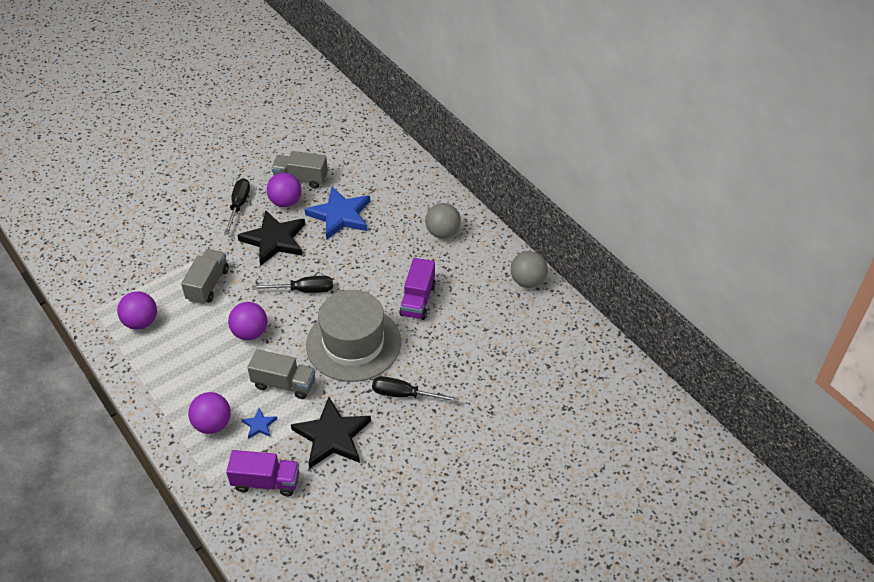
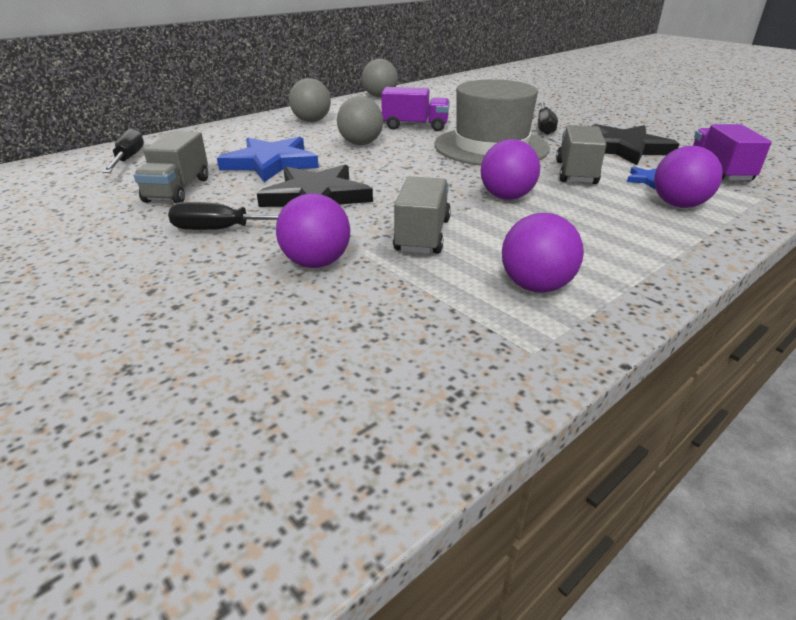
camera: 95 degrees left, 15 degrees down
grey truck [181,249,229,304] -> grey truck turned 90 degrees clockwise [393,176,451,254]
black screwdriver [252,276,333,293] -> black screwdriver moved to [102,128,144,173]
purple ball [267,173,302,207] -> purple ball moved to [276,193,350,268]
none -> grey ball [337,96,383,145]

